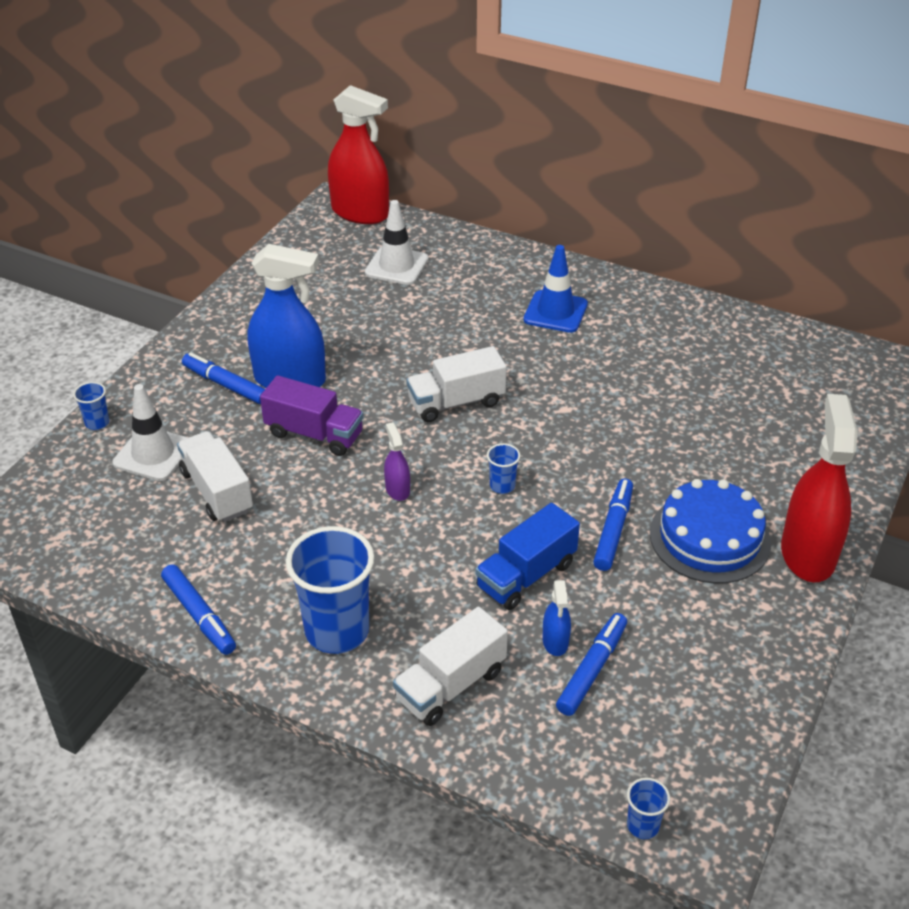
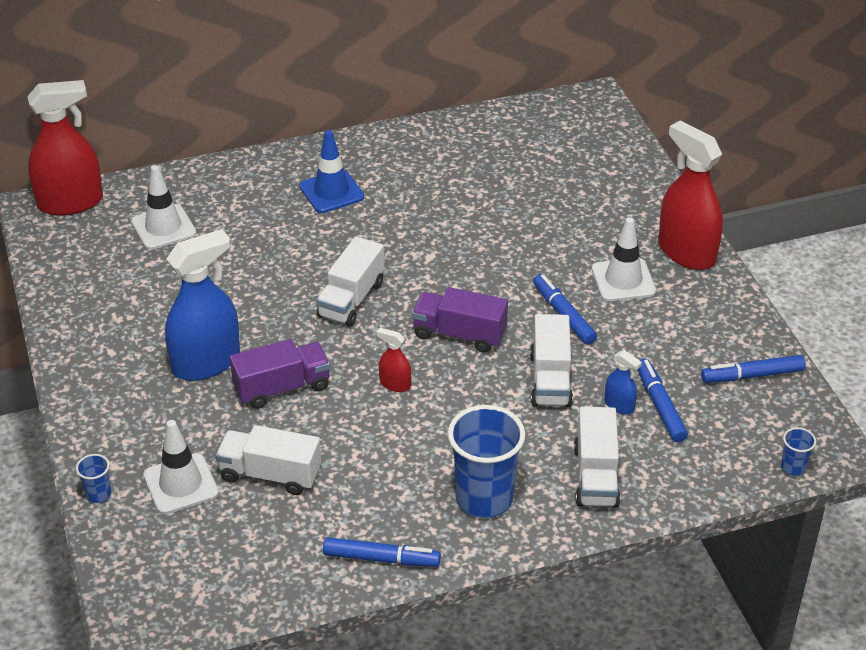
camera: 45 degrees left, 0 degrees up
blue marker [182,352,265,404] -> blue marker moved to [701,355,806,383]
purple spray bottle [384,422,410,501] -> red spray bottle [377,328,411,392]
blue truck [475,503,580,610] -> white truck [530,314,573,407]
blue cup [487,443,521,494] -> purple truck [412,287,508,352]
blue cake [650,479,771,584] -> white traffic cone [592,217,656,302]

